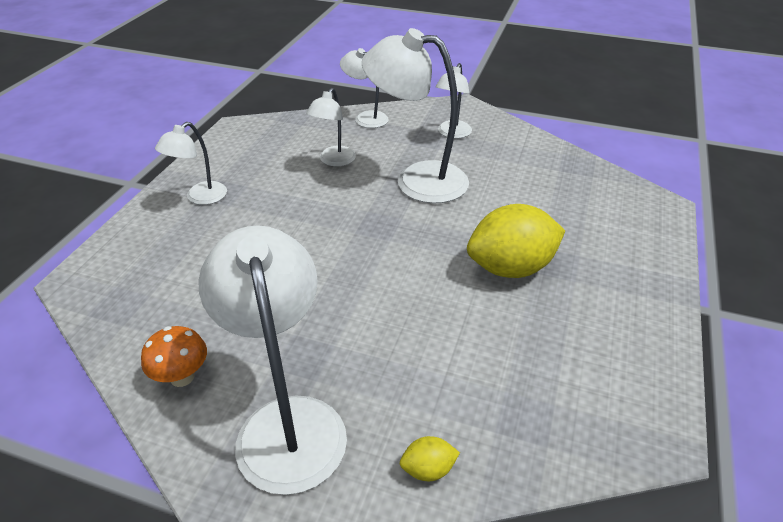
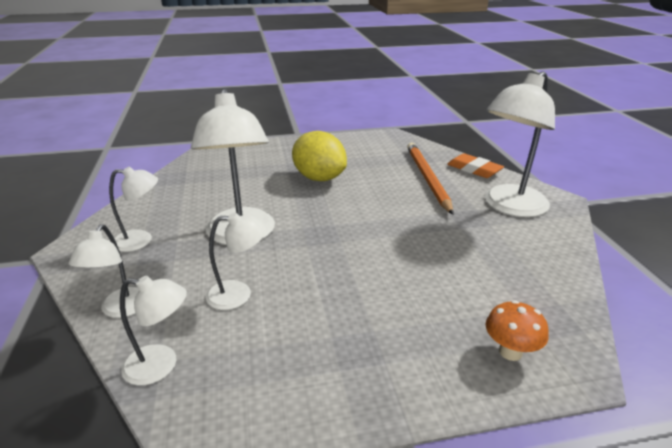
camera: 120 degrees left, 10 degrees down
orange mushroom [141,326,207,387] -> orange mushroom moved to [486,300,549,361]
white lamp [155,122,227,205] -> white lamp moved to [120,276,187,385]
yellow lemon [400,436,460,481] -> orange eraser [447,153,504,178]
none -> orange pencil [407,143,453,215]

